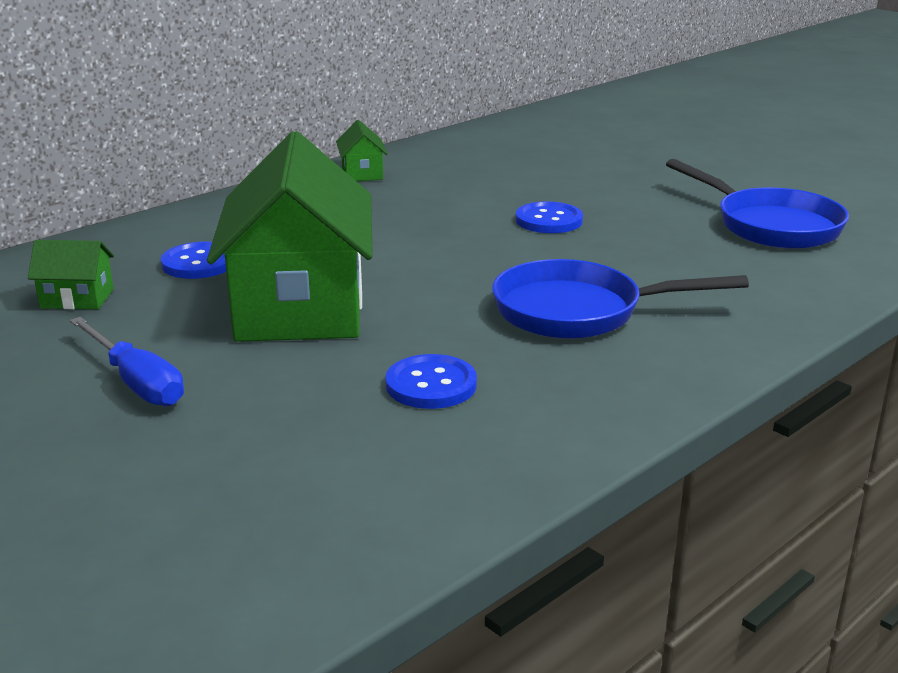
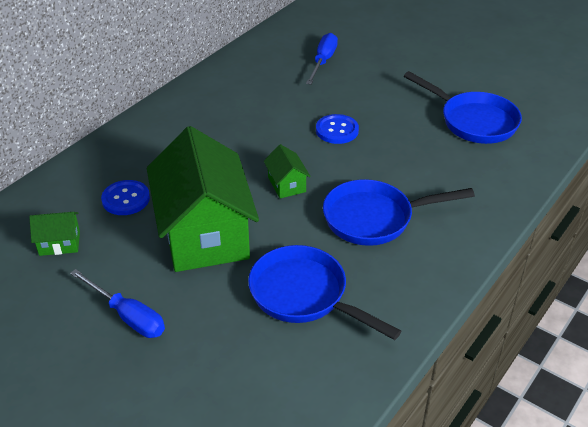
camera: 10 degrees left, 15 degrees up
green house [336,120,388,181] -> green house moved to [264,144,311,198]
blue button [385,354,477,409] -> blue pan [248,245,401,340]
none -> blue screwdriver [306,33,338,85]

